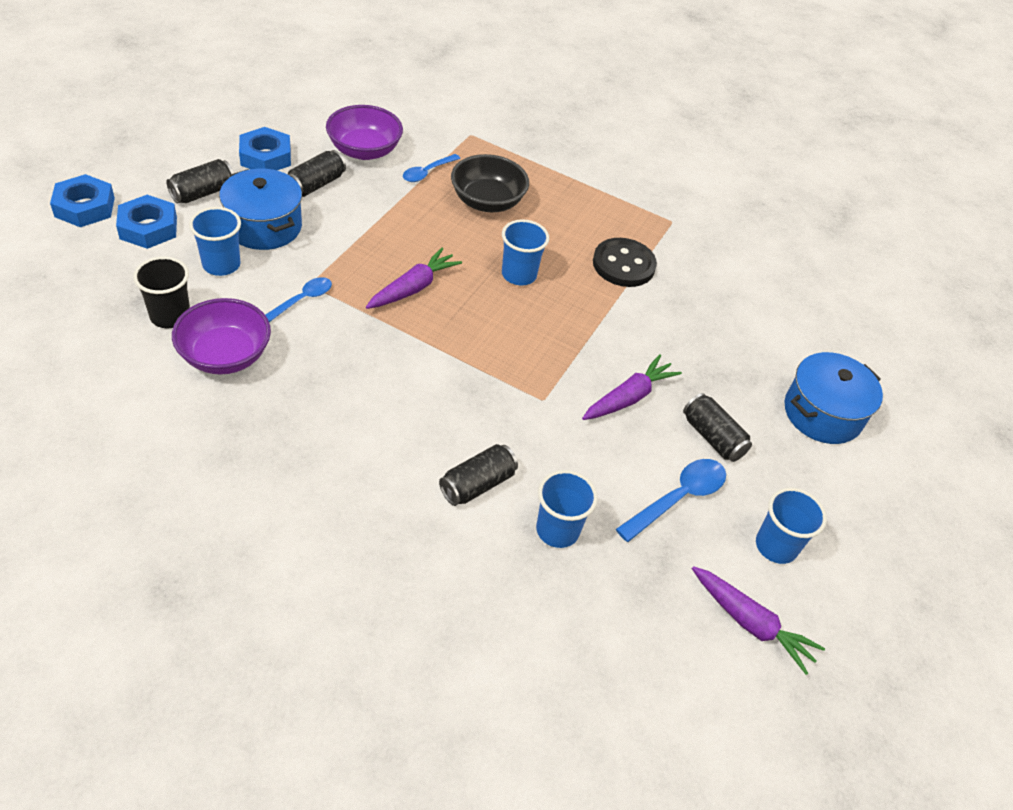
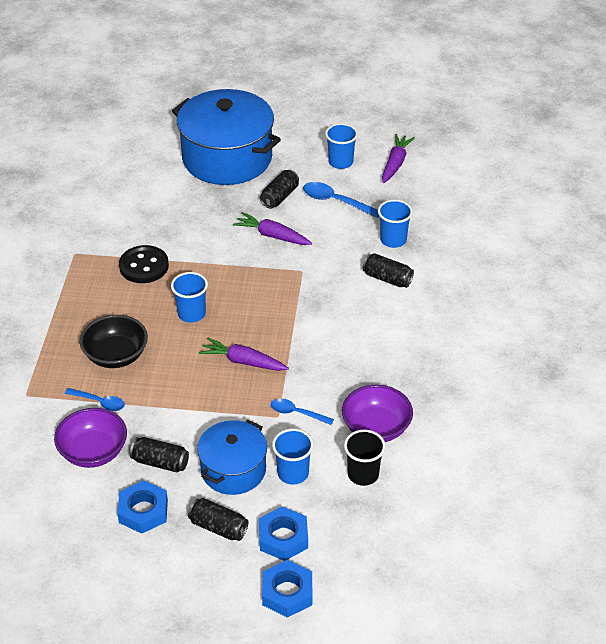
camera: 105 degrees left, 5 degrees down
blue pot [784,352,883,444] -> blue pot [172,89,281,185], size x1.74

